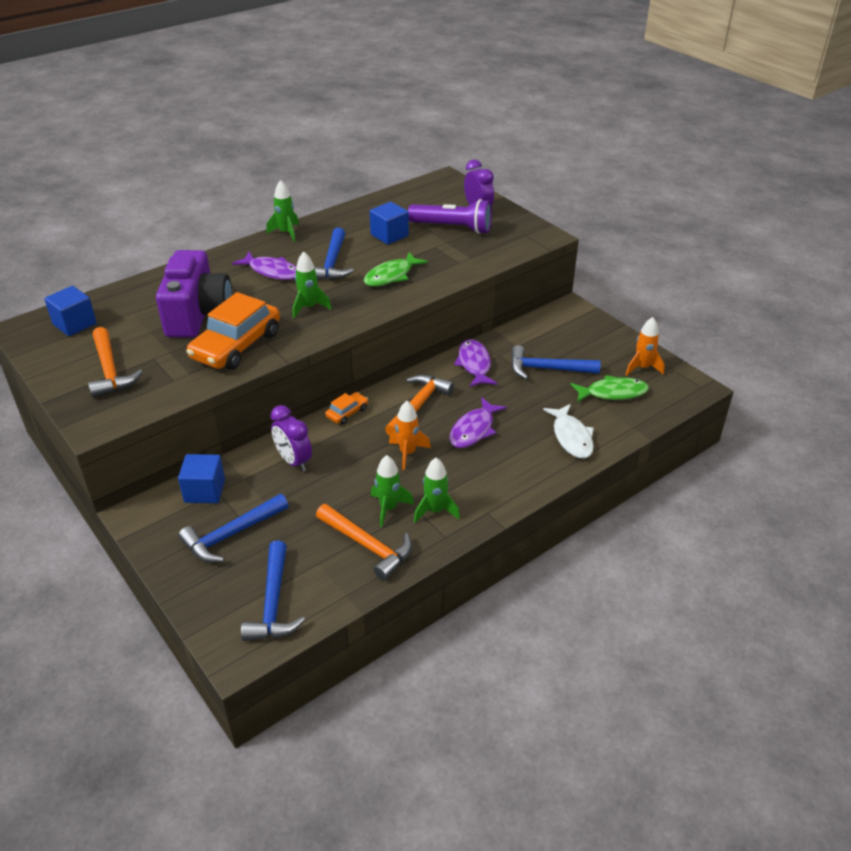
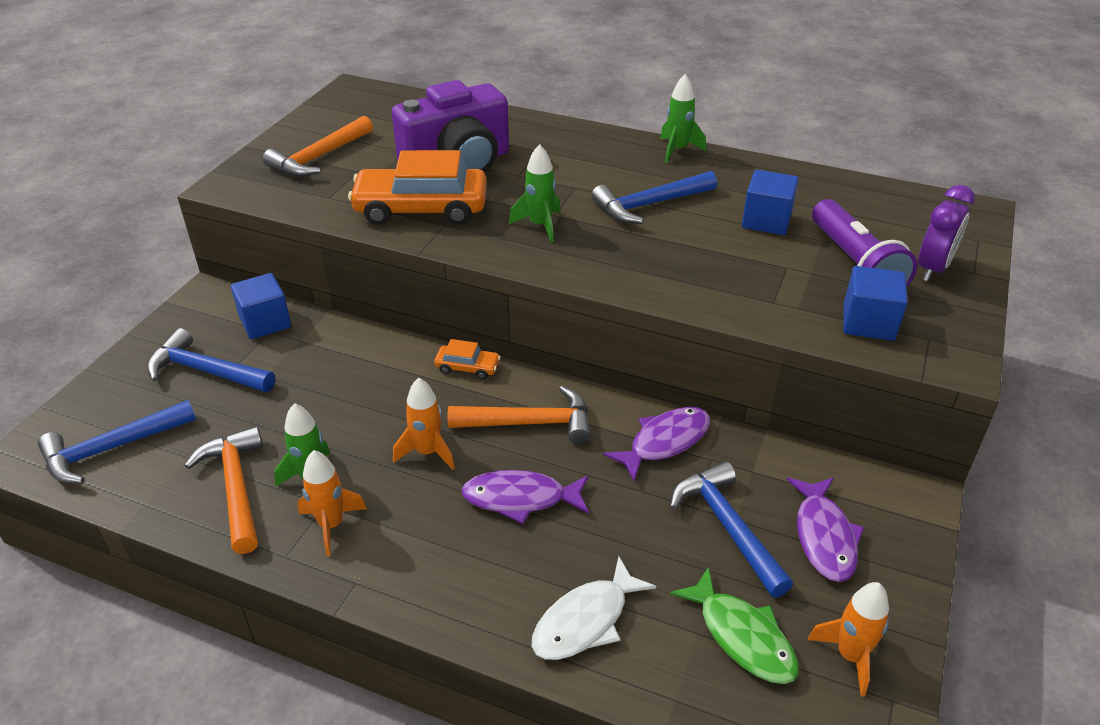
camera: 60 degrees right, 0 degrees up
blue cube [44,286,97,336] -> blue cube moved to [843,266,908,341]
purple fish [232,252,296,280] -> purple fish moved to [787,478,864,582]
purple clock [270,405,312,472] -> none
orange hammer [316,504,412,580] -> orange hammer turned 150 degrees clockwise [185,426,263,554]
green fish [364,252,428,287] -> none
green rocket [414,458,460,522] -> orange rocket [298,450,367,557]

